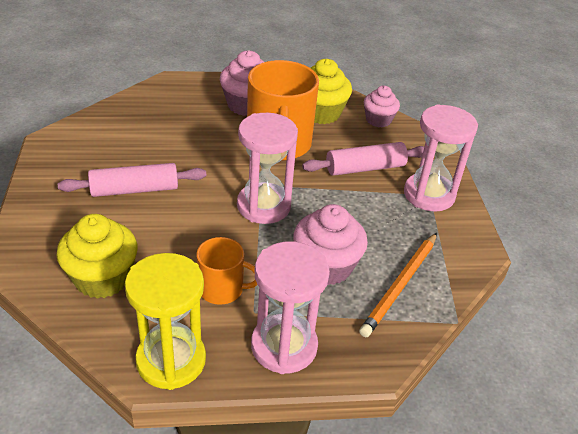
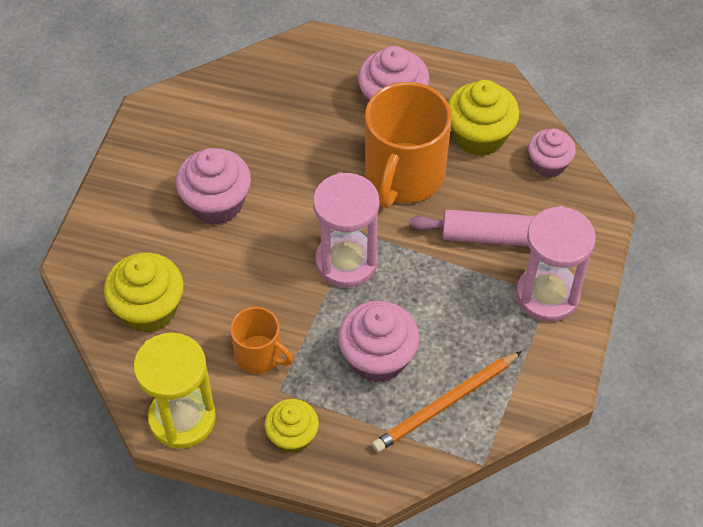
camera: 25 degrees right, 15 degrees up
pink rolling pin [58,163,206,197] -> pink cupcake [175,148,251,225]
pink hourglass [251,241,330,374] -> yellow cupcake [264,399,319,454]

